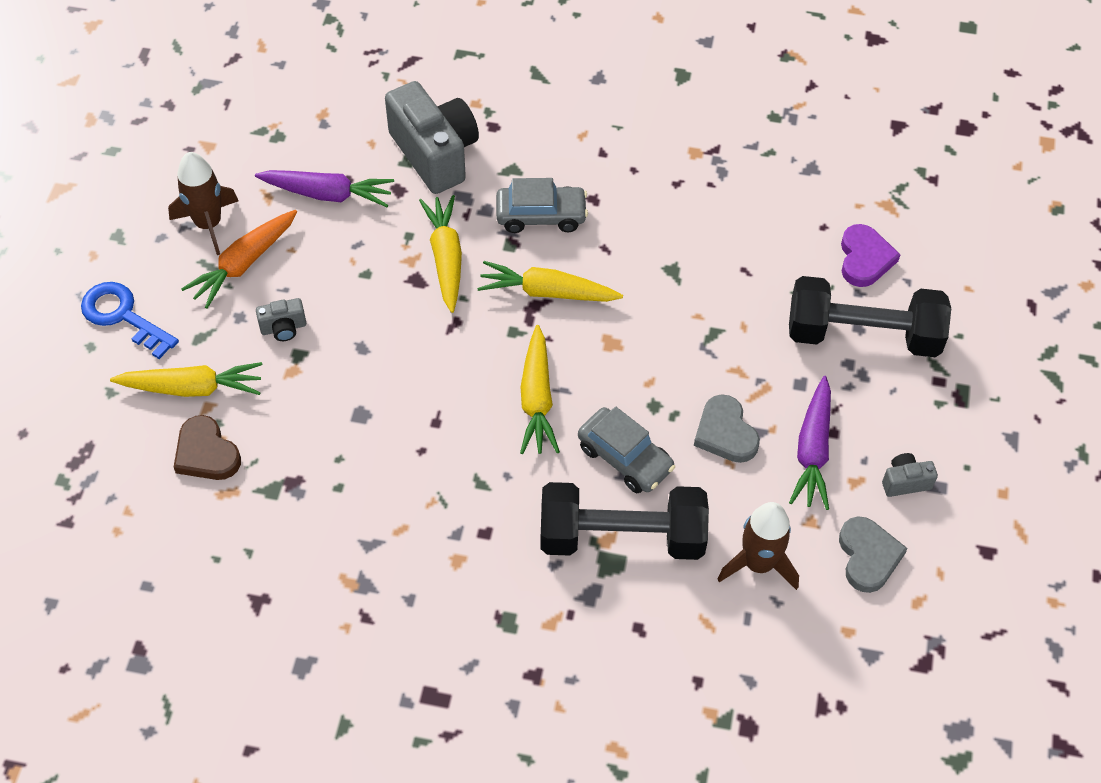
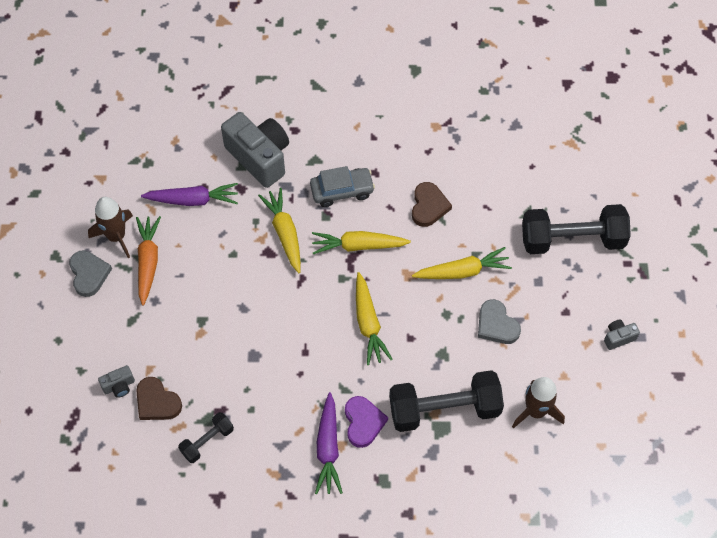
camera: 10 degrees left, 5 degrees up
blue key [81,282,179,359] -> none
yellow carrot [110,362,263,397] -> yellow carrot moved to [412,247,512,279]
orange carrot [181,210,297,309] -> orange carrot turned 150 degrees clockwise [136,216,161,306]
grey camera [256,298,306,341] -> grey camera moved to [98,365,135,398]
grey car [578,406,675,493] -> none
purple carrot [789,376,831,510] -> purple carrot moved to [315,392,343,494]
grey heart [839,516,908,593] -> grey heart moved to [69,250,112,297]
purple heart [841,224,901,287] -> purple heart moved to [345,396,388,448]
none -> black dumbbell [178,412,234,463]
none -> brown heart [412,182,452,227]

